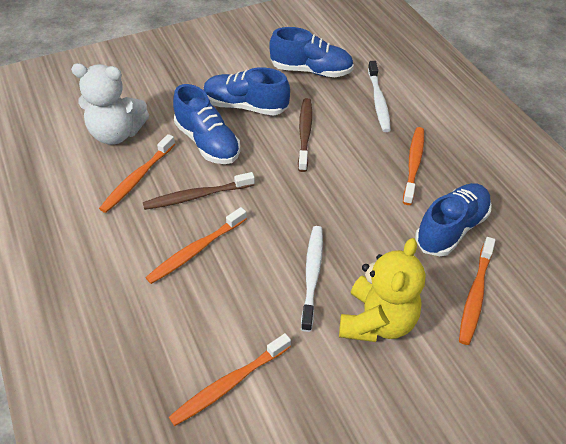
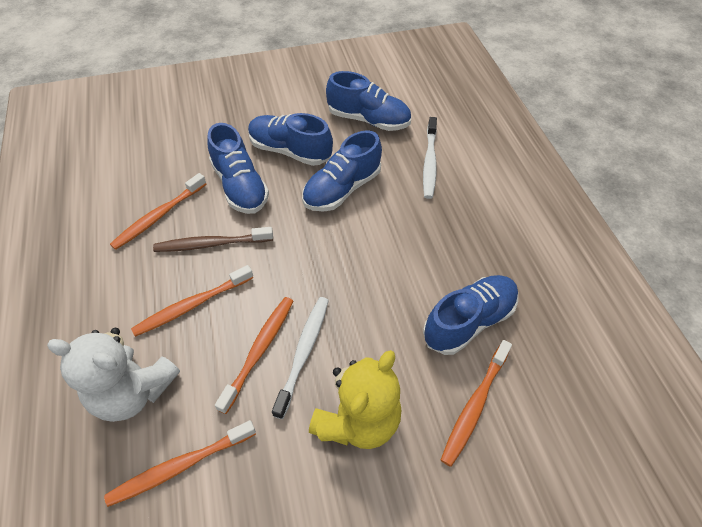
camera: 10 degrees right, 5 degrees up
white teddy bear [71,63,149,145] -> white teddy bear moved to [47,328,180,422]
brown toothbrush [298,98,312,172] -> blue shoe [302,130,382,212]
orange toothbrush [403,127,424,205] -> orange toothbrush moved to [215,297,293,414]

